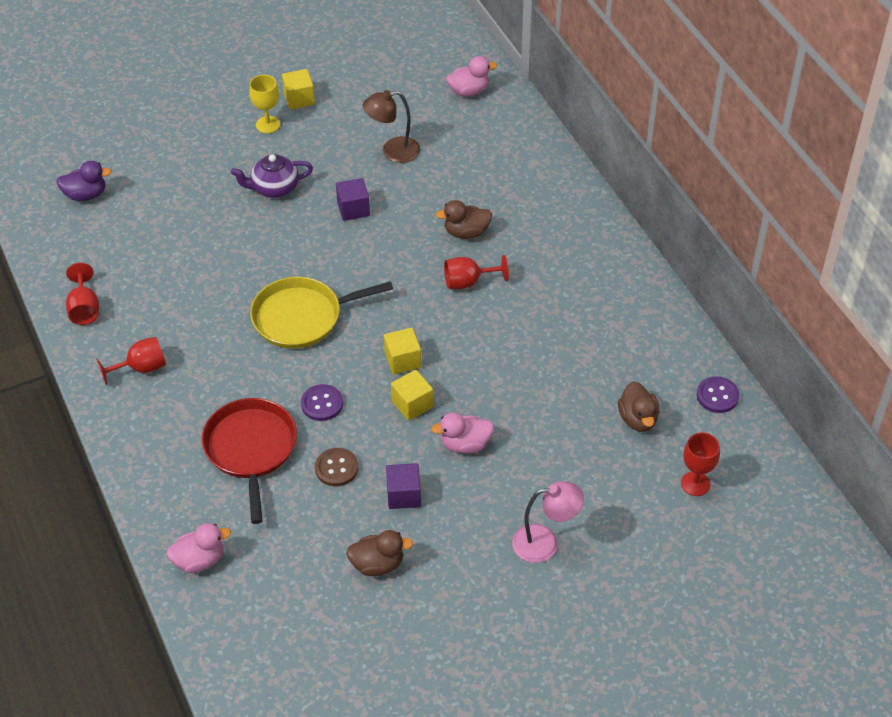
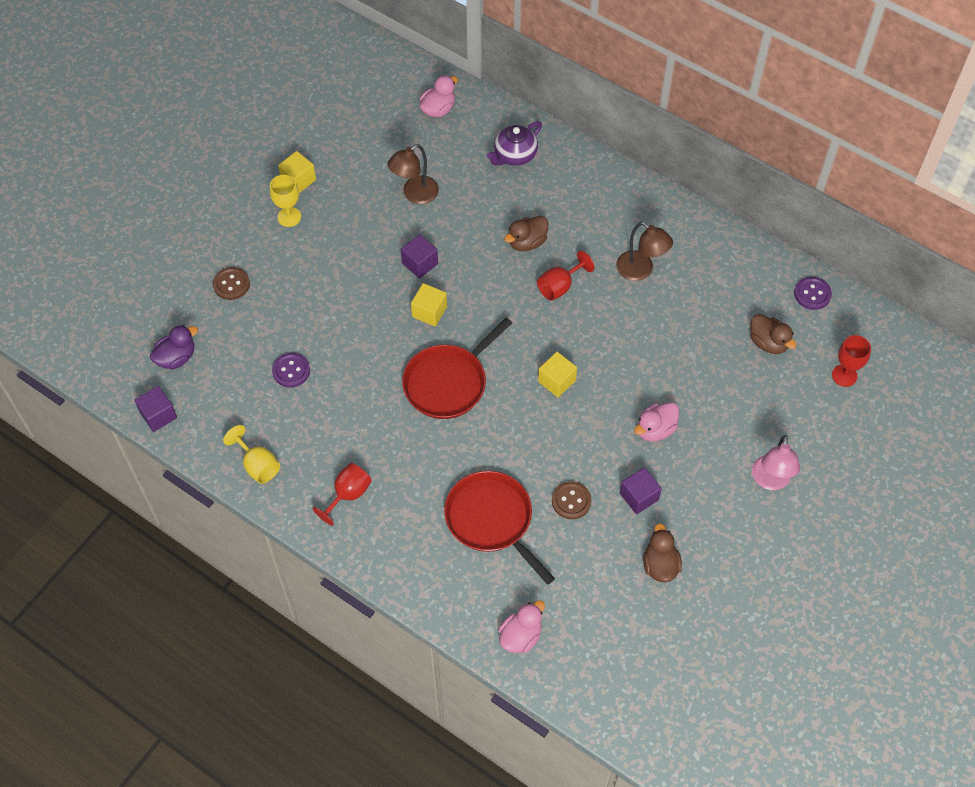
camera: 30 degrees left, 10 degrees up
red goblet [66,263,99,325] -> yellow goblet [223,425,280,484]
purple teapot [231,154,313,198] -> purple teapot moved to [487,121,542,166]
yellow pan [250,277,393,349] -> red pan [402,318,512,419]
purple button [301,384,343,421] -> purple button moved to [272,353,310,387]
brown duck [346,530,413,576] -> brown duck turned 60 degrees counterclockwise [643,523,682,582]
yellow cube [391,370,433,421] -> yellow cube moved to [411,283,447,326]
pink lamp [512,481,584,563] -> pink lamp turned 135 degrees clockwise [752,435,800,490]
none -> purple cube [134,386,177,432]
none -> brown button [213,267,250,300]
none -> brown lamp [616,222,673,281]

